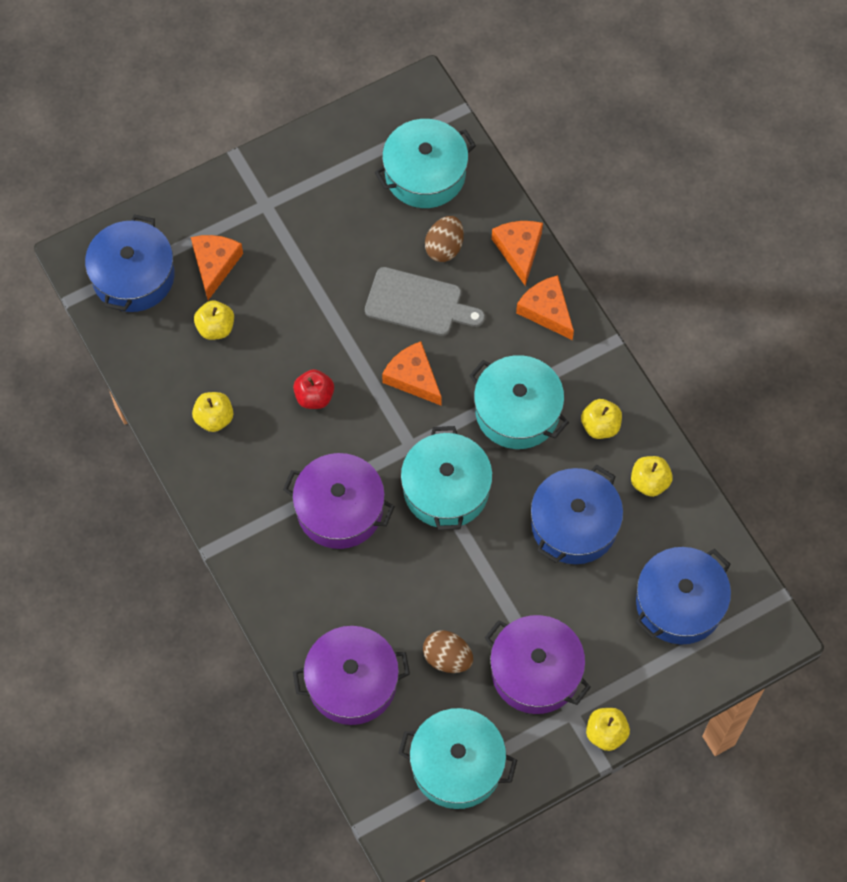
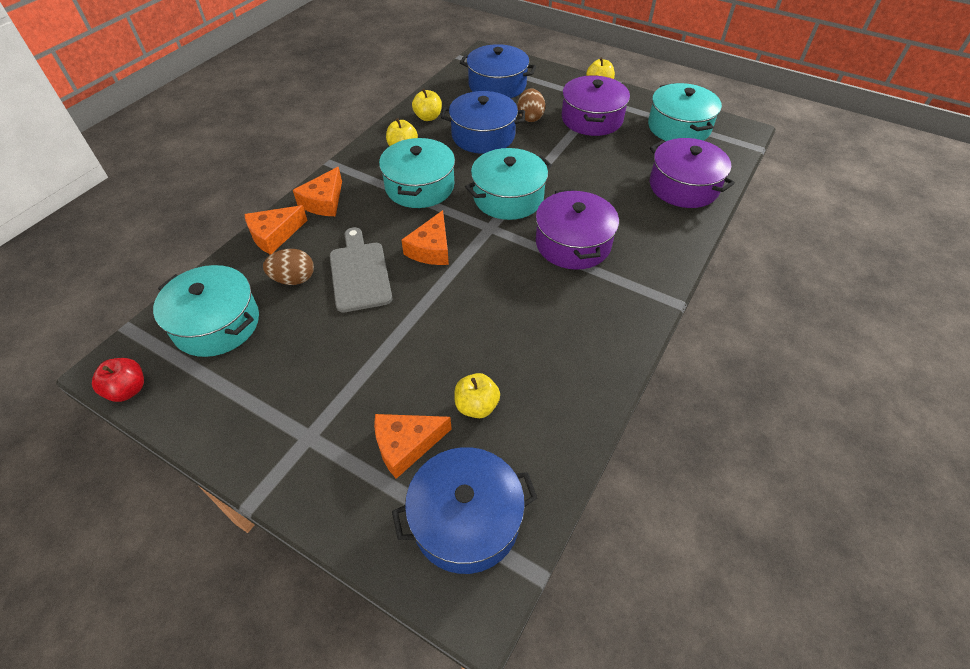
camera: 120 degrees left, 15 degrees down
yellow apple [192,392,234,432] -> none
red apple [293,369,334,409] -> red apple moved to [92,358,144,402]
brown egg [423,630,473,673] -> brown egg moved to [517,88,545,122]

